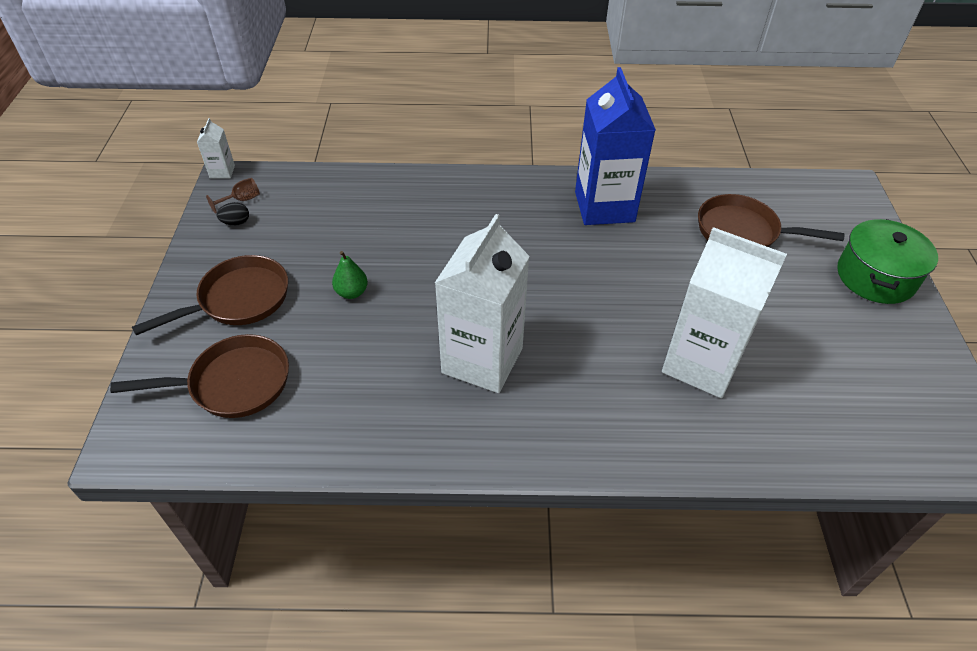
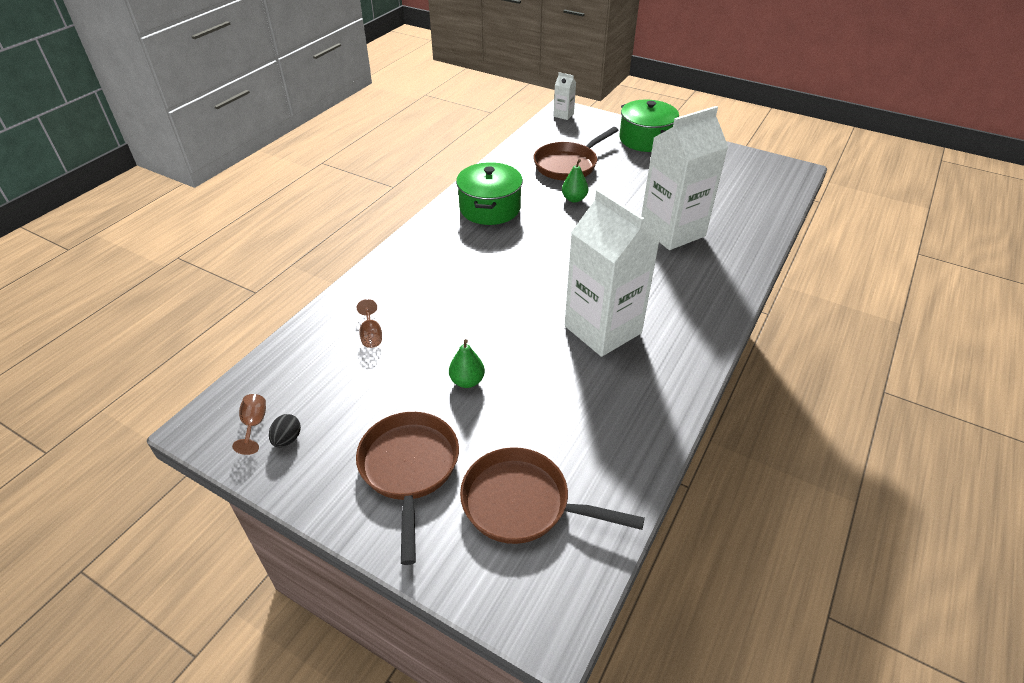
camera: 60 degrees left, 5 degrees down
brown pan [110,334,289,418] -> brown pan turned 90 degrees counterclockwise [460,447,645,544]
white carton [197,118,235,179] -> white carton moved to [553,72,576,120]
blue carton [575,67,656,225] -> green pot [456,162,523,225]
none -> brown goblet [357,299,382,348]
none -> green pear [562,159,589,203]

